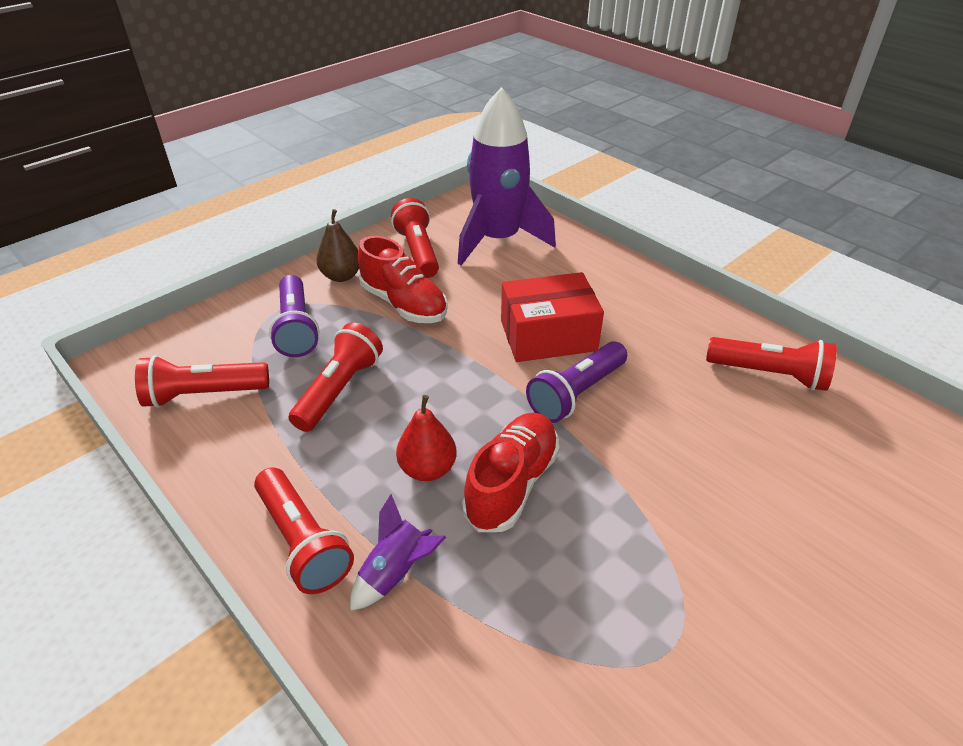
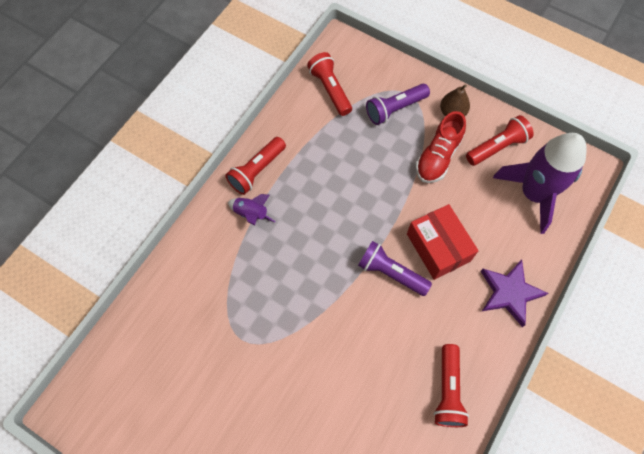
camera: 75 degrees right, 25 degrees up
red flashlight [289,323,383,432] -> none
red pear [396,395,457,481] -> none
red shoe [462,413,559,532] -> none
none -> purple star [481,260,548,327]

